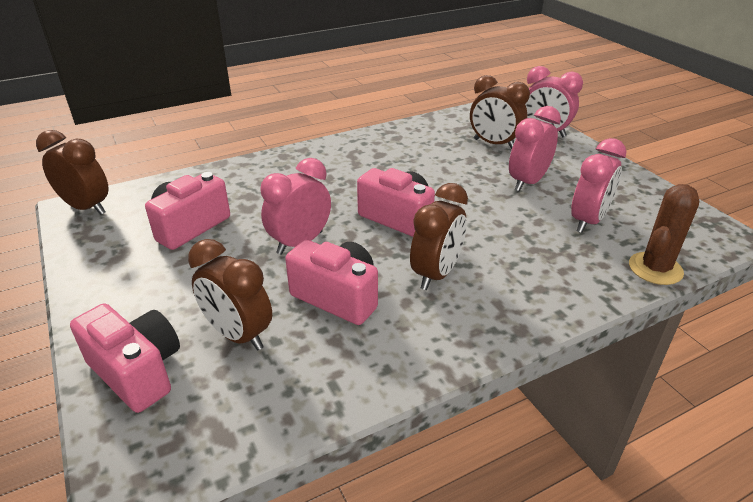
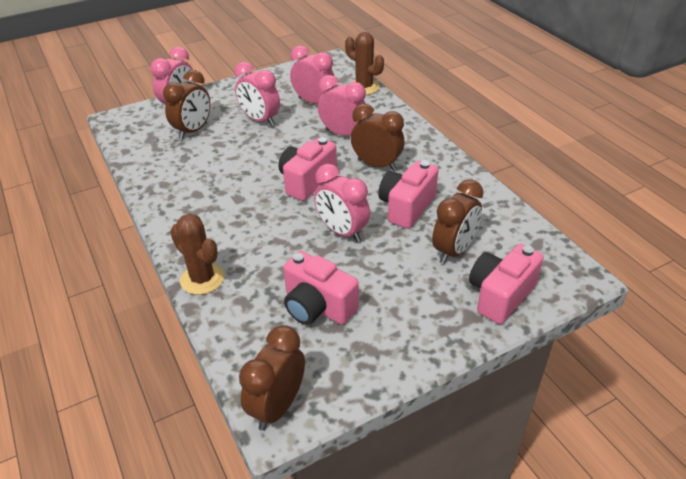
camera: 90 degrees left, 5 degrees up
none -> brown cactus [170,214,224,295]
none -> pink clock [318,75,366,136]

